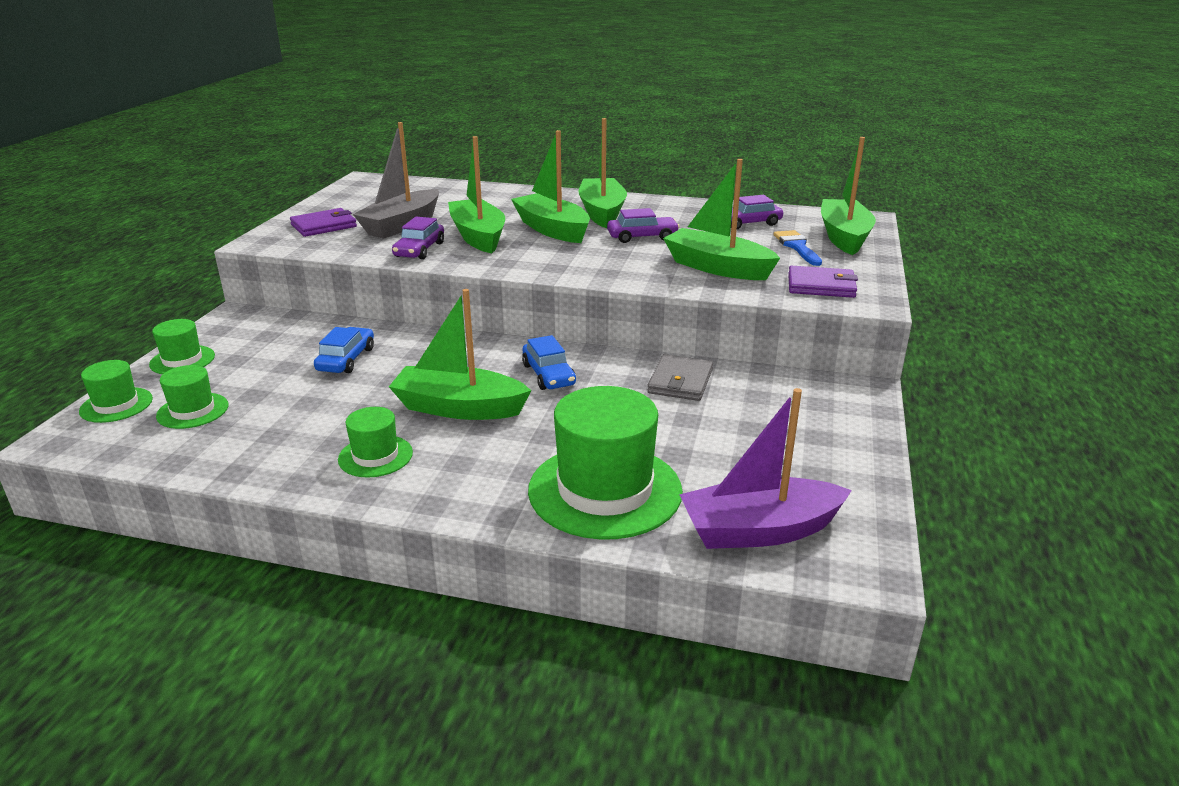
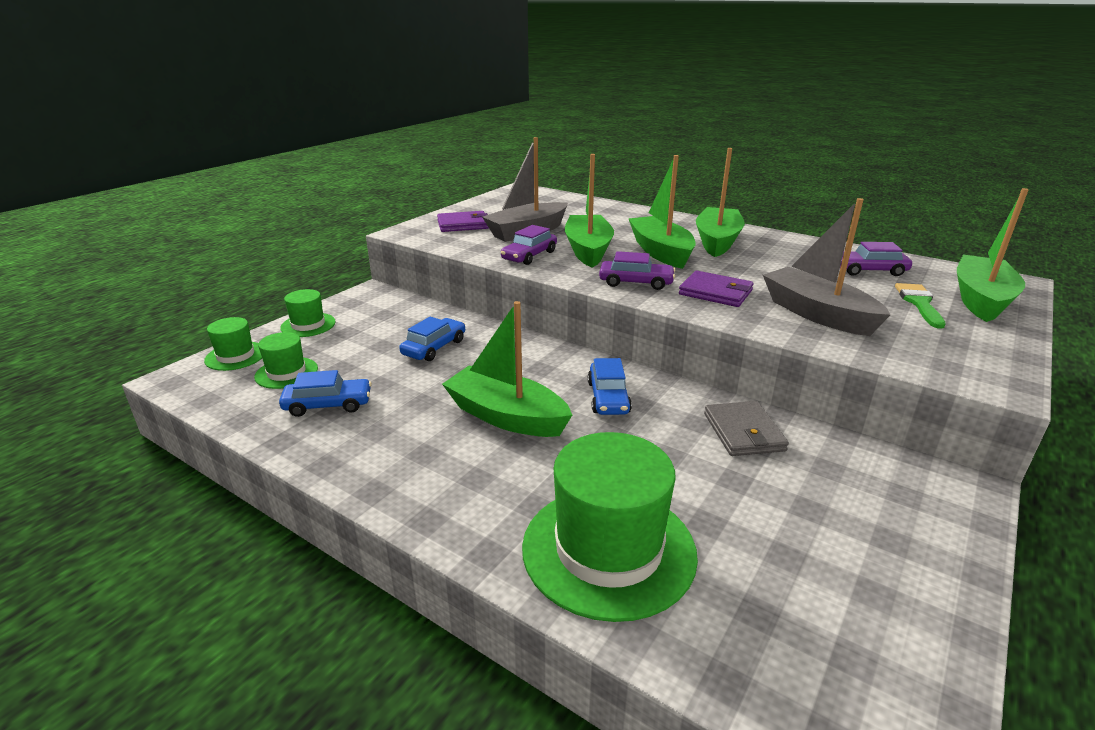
camera: 20 degrees right, 0 degrees up
green hat [338,407,413,478] -> none
purple car [607,208,680,243] -> purple car moved to [599,251,675,290]
grey wallet [647,354,713,401] -> grey wallet turned 45 degrees counterclockwise [704,401,789,456]
green boat [663,159,780,280] -> grey boat [763,198,891,336]
purple boat [679,388,852,549] -> none
blue brush [774,230,822,266] -> green brush [895,283,946,329]
purple wallet [788,266,858,298] -> purple wallet moved to [679,271,754,307]
none -> blue car [279,370,372,417]

